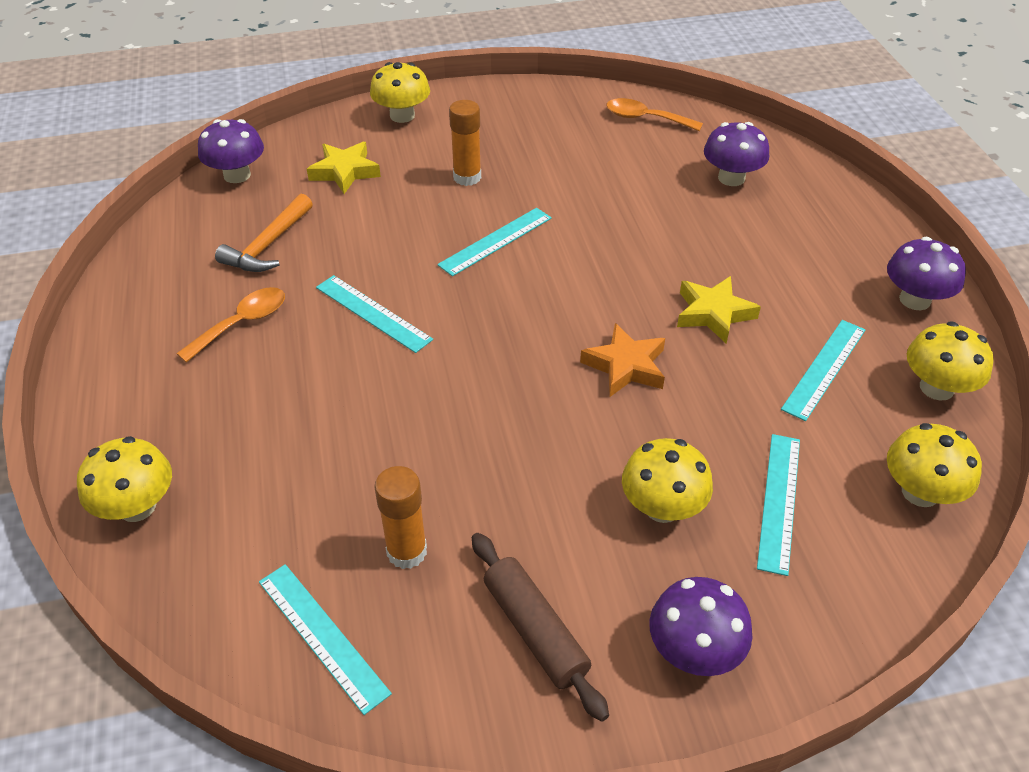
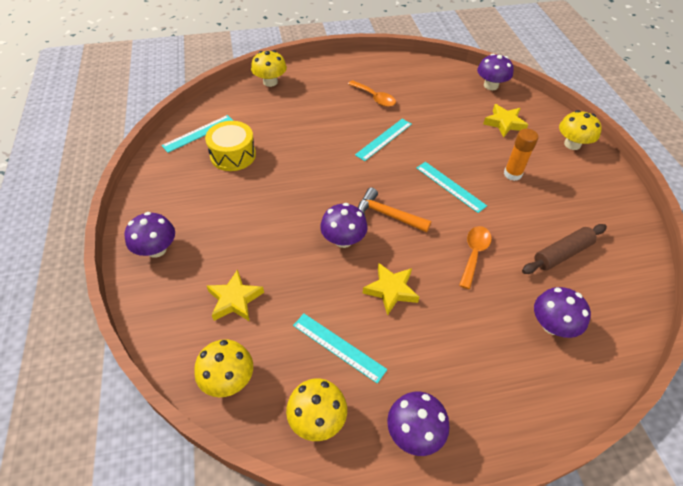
camera: 90 degrees right, 5 degrees up
orange hammer [215,194,313,272] -> orange hammer moved to [358,188,431,233]
orange glue stick [374,466,427,569] -> yellow drum [205,121,256,171]
brown rolling pin [472,533,609,722] -> brown rolling pin moved to [522,224,607,274]
orange star [580,323,665,397] -> purple mushroom [320,203,368,248]
orange spoon [606,98,703,131] -> orange spoon moved to [459,226,492,289]
yellow mushroom [622,438,713,523] -> none
turquoise ruler [757,434,800,576] -> yellow star [207,269,264,321]

